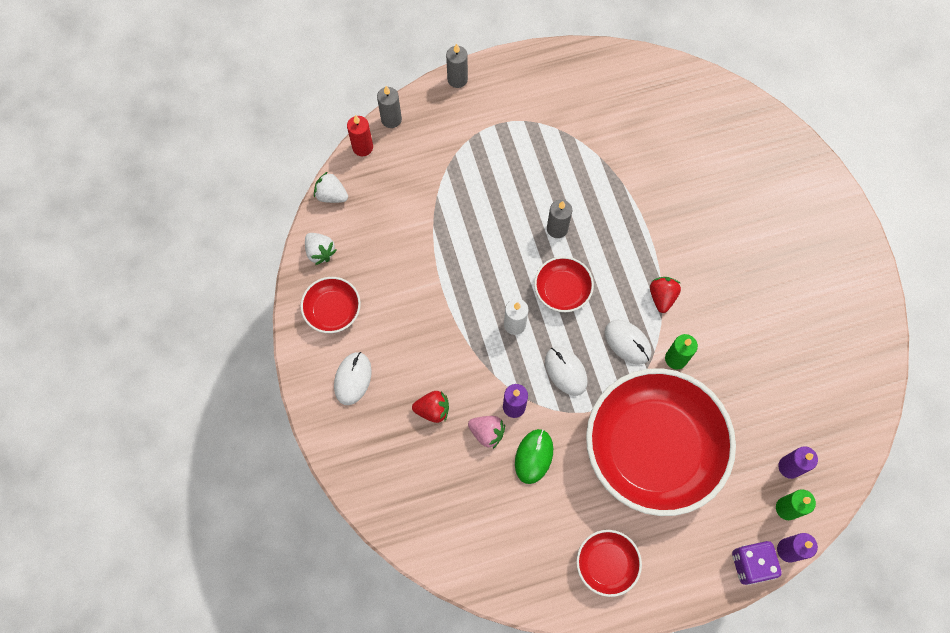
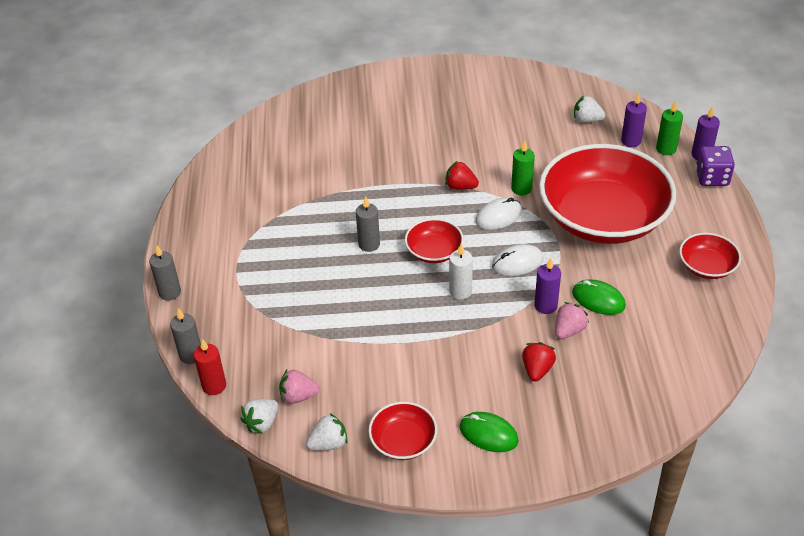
camera: 75 degrees left, 25 degrees down
white mouse [334,352,372,405] -> green mouse [459,412,519,452]
none -> pink strawberry [279,370,320,404]
none -> white strawberry [574,95,605,123]

